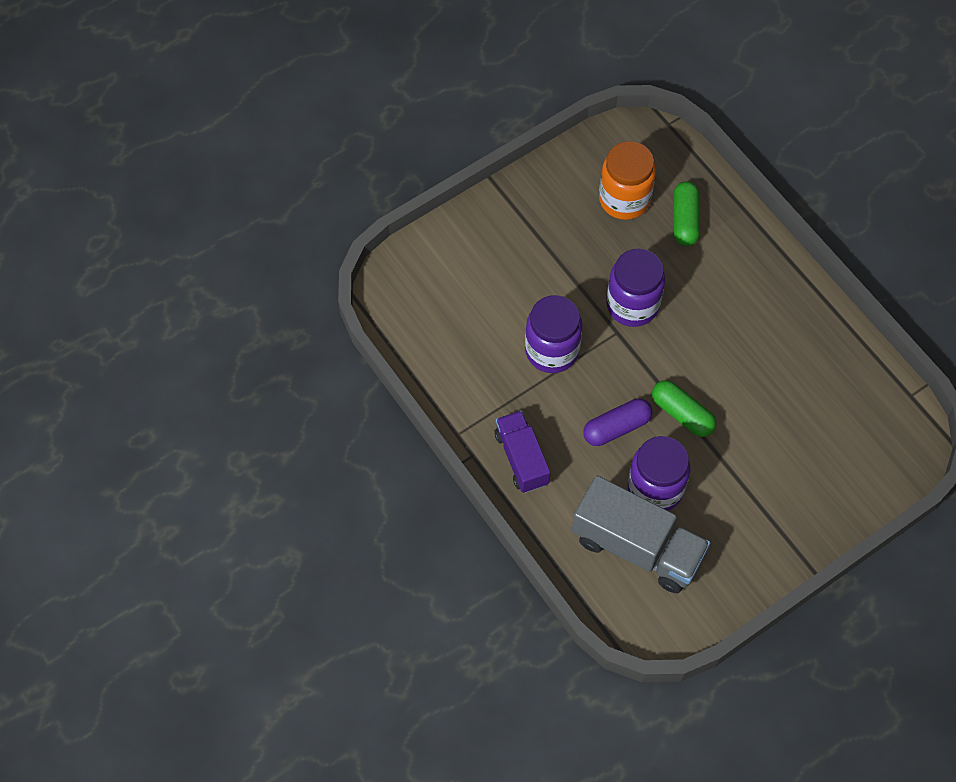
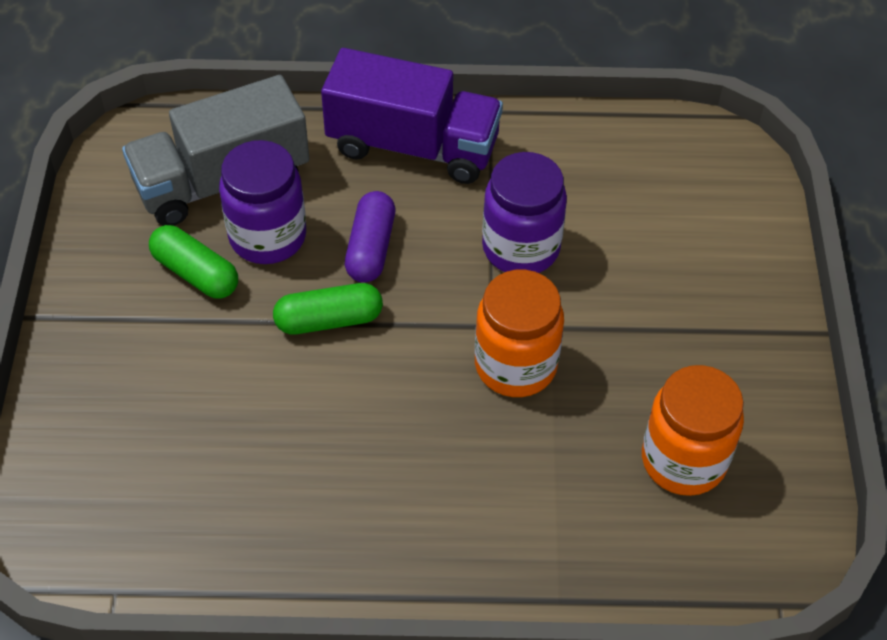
camera: 125 degrees right, 10 degrees down
purple truck [495,411,550,493] -> purple truck [321,48,503,184], size x1.61
purple jar [606,249,665,327] -> orange jar [475,270,564,397]
green capsule [673,181,700,246] -> green capsule moved to [149,225,238,299]

